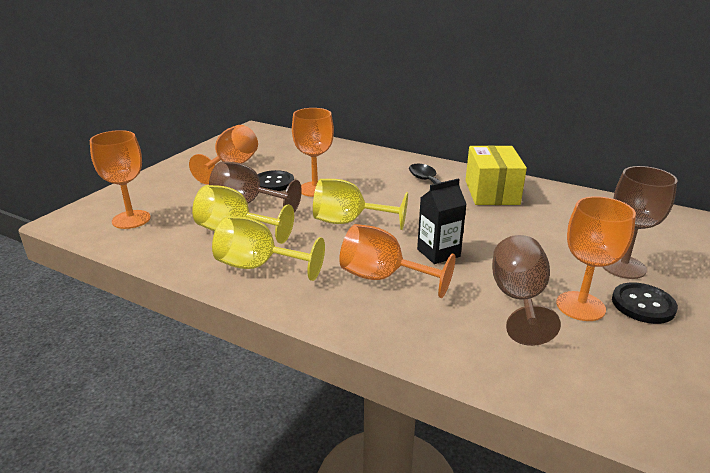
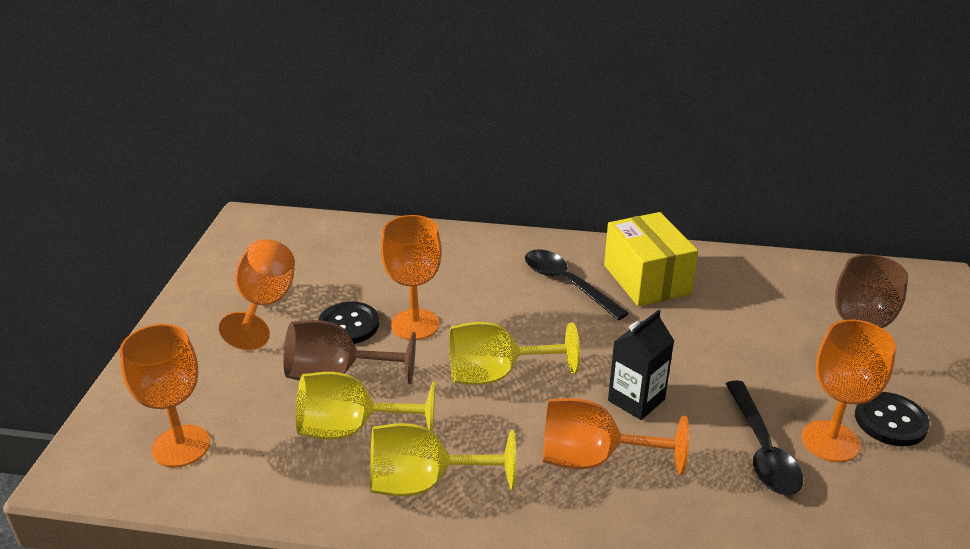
camera: 20 degrees left, 5 degrees up
brown goblet [492,235,561,346] -> black spoon [726,380,803,495]

